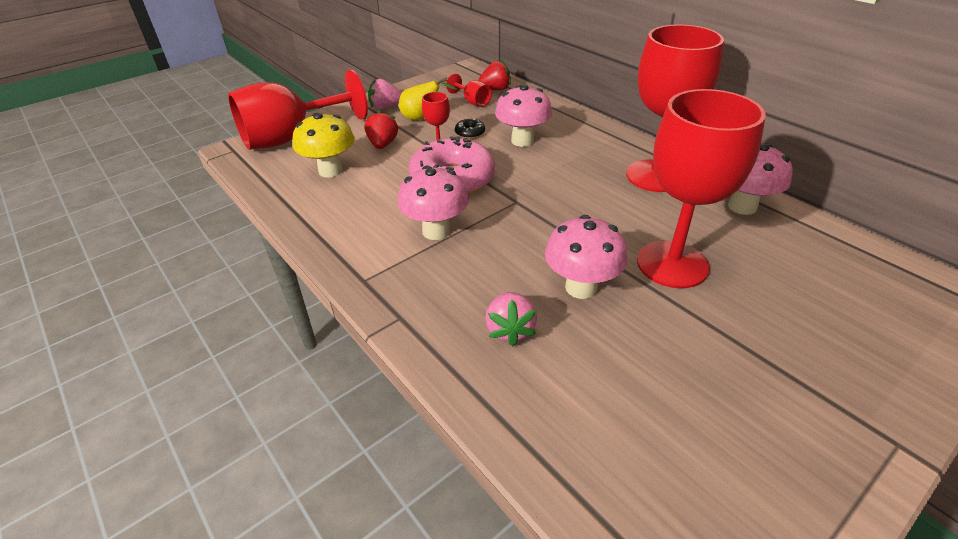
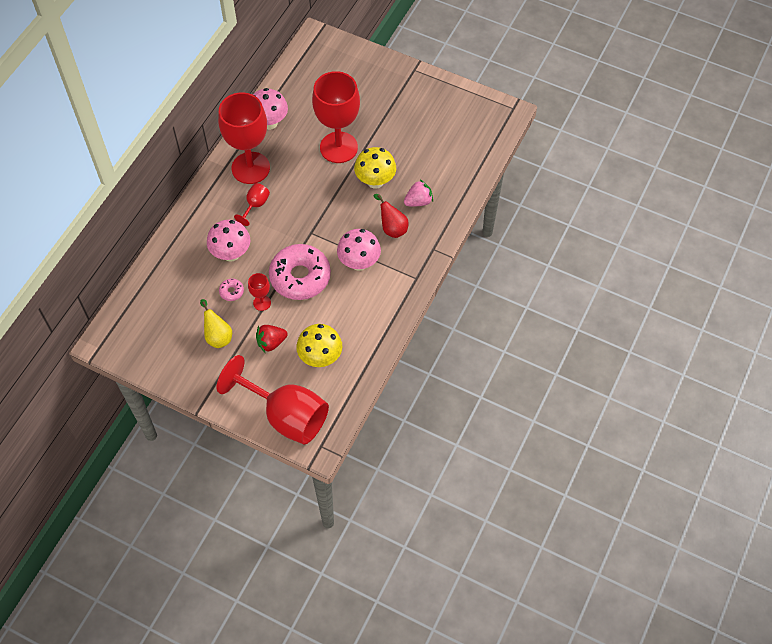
camera: 115 degrees left, 20 degrees up
pink strawberry [368,79,402,110] -> none
red goblet [446,74,492,107] -> red goblet moved to [234,183,270,226]
black donut [455,119,485,139] -> pink donut [219,279,244,301]
red strawberry [478,60,511,90] -> none
pink mushroom [545,215,627,299] -> yellow mushroom [354,147,396,189]
none -> red pear [374,194,408,238]

